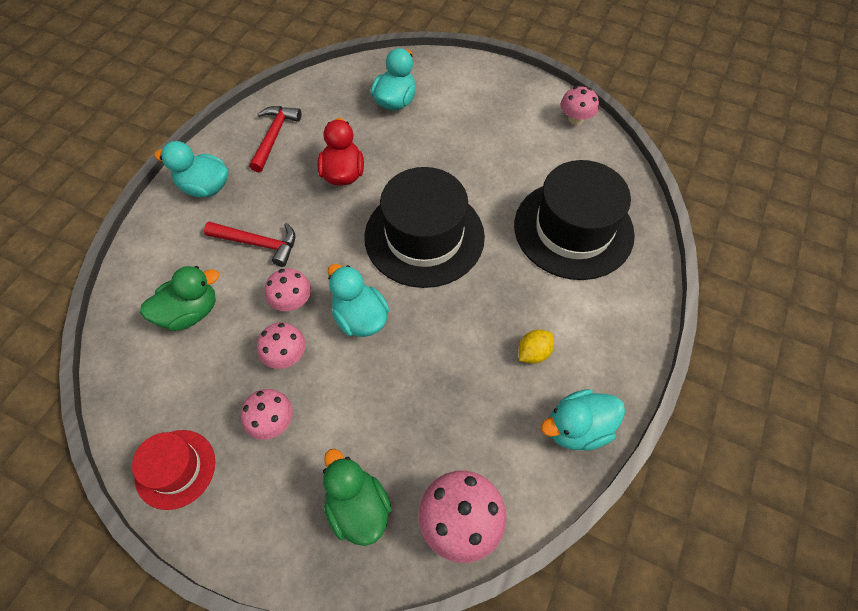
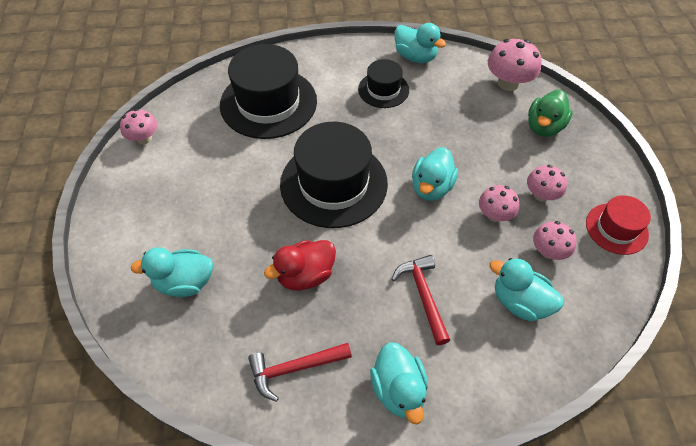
camera: 120 degrees left, 5 degrees down
green duck [140,266,219,331] -> turquoise duck [489,258,563,322]
pink mushroom [265,268,311,311] -> pink mushroom moved to [533,221,577,260]
yellow lemon [519,330,554,364] -> black hat [358,59,409,108]

